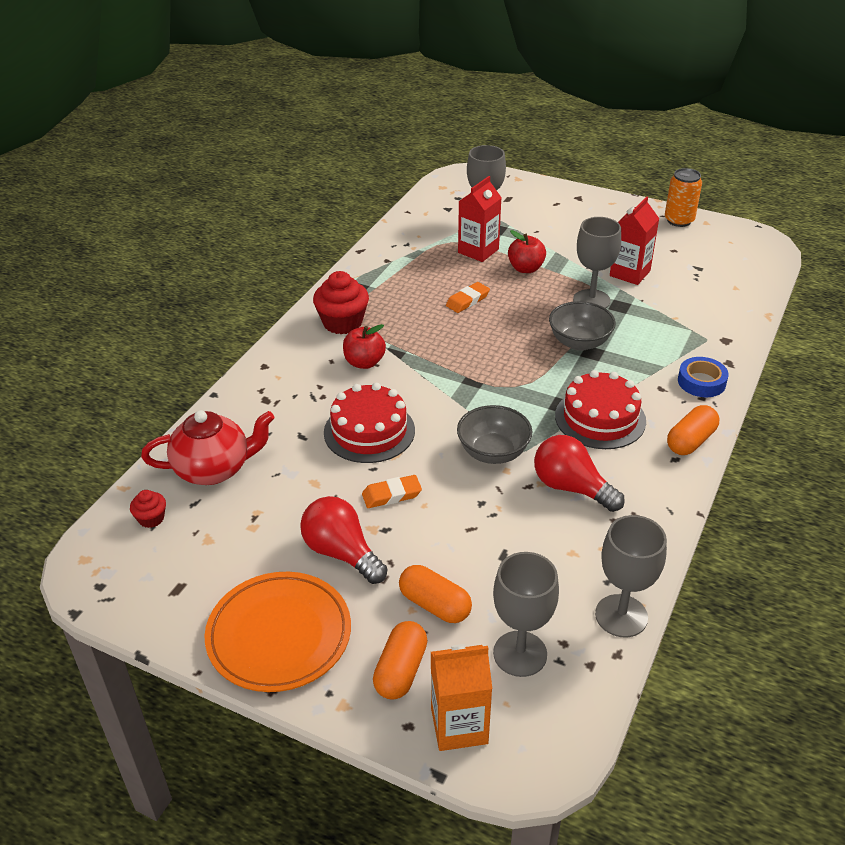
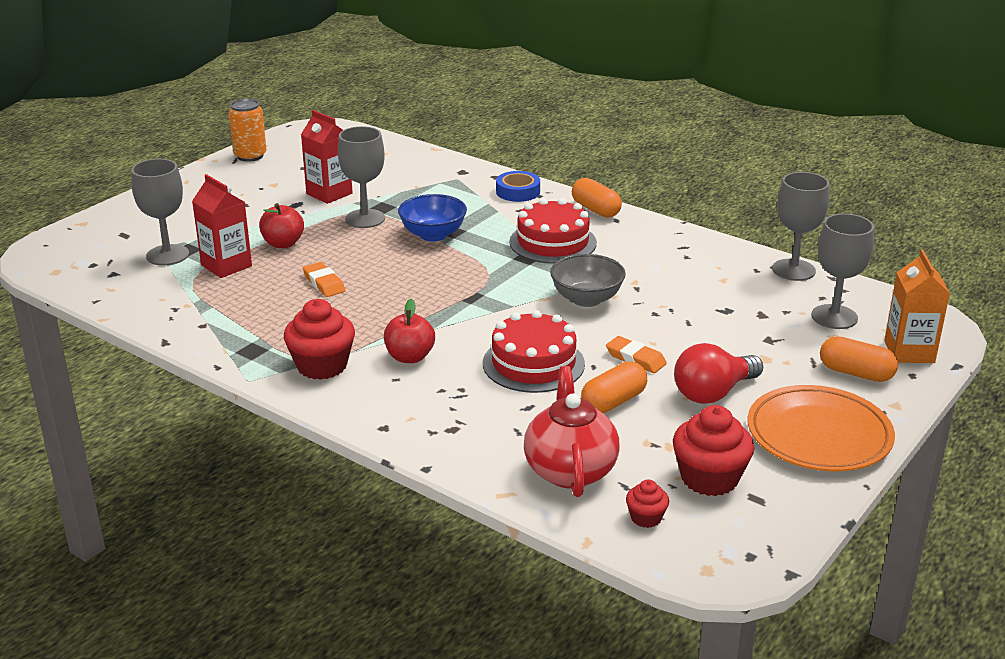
camera: 80 degrees left, 10 degrees down
orange eraser [362,475,422,508] -> orange eraser turned 45 degrees counterclockwise [606,336,667,373]
orange capsule [399,565,472,623] -> orange capsule moved to [581,361,647,413]
red light bulb [534,435,625,512] -> none
grey bowl [549,301,616,351] -> blue bowl [398,194,467,241]
none -> red cupcake [673,405,754,496]

